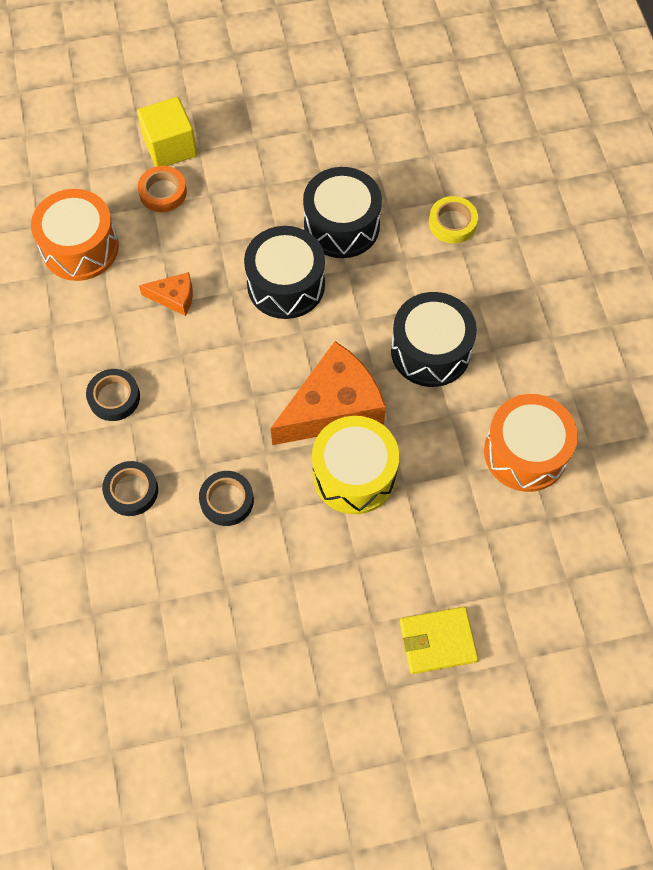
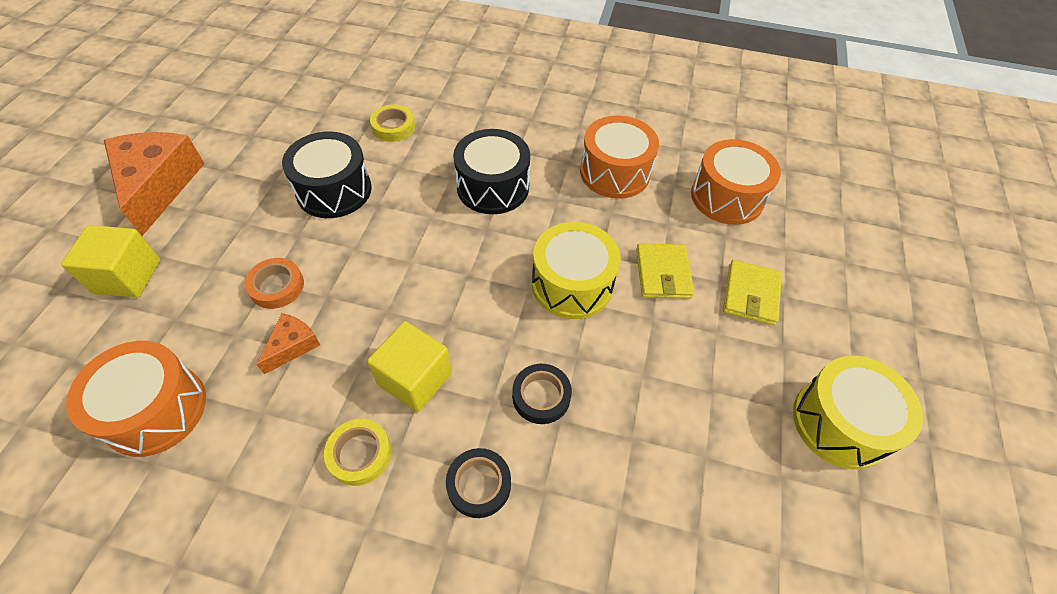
camera: 65 degrees left, 10 degrees down
black tape [86,369,140,421] -> yellow tape [324,419,391,486]
orange tape [138,166,187,212] -> orange tape moved to [245,258,304,309]
black drum [244,226,325,319] -> none
orange cheese [270,341,386,445] -> orange cheese moved to [104,132,205,236]
none -> yellow cube [367,321,452,412]
none -> yellow wallet [636,243,694,299]
none -> orange drum [691,139,781,225]
none -> yellow drum [793,356,923,469]

